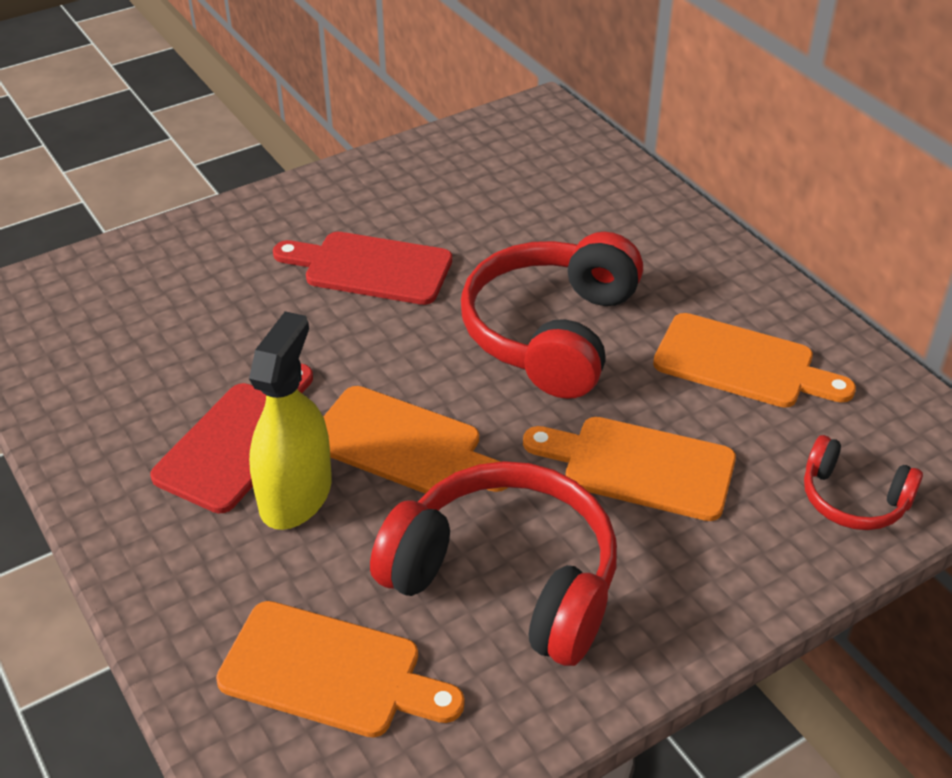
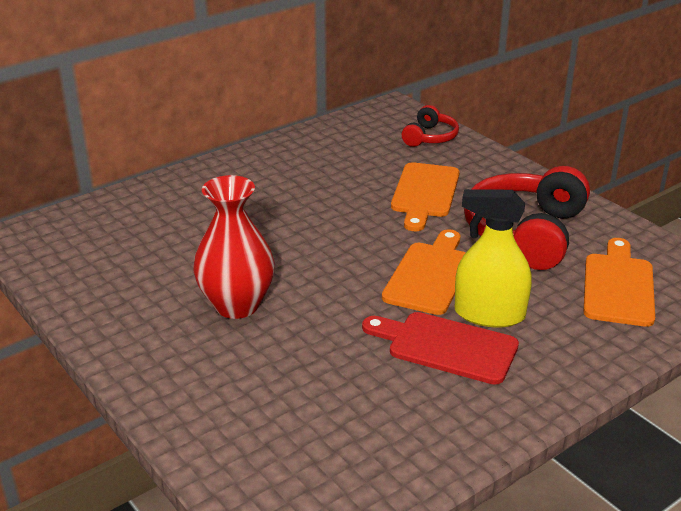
camera: 95 degrees left, 10 degrees down
red cutting board [273,232,452,305] -> red vase [193,175,275,319]
red headphones [461,232,643,399] -> none
orange cutting board [653,313,856,408] -> none

